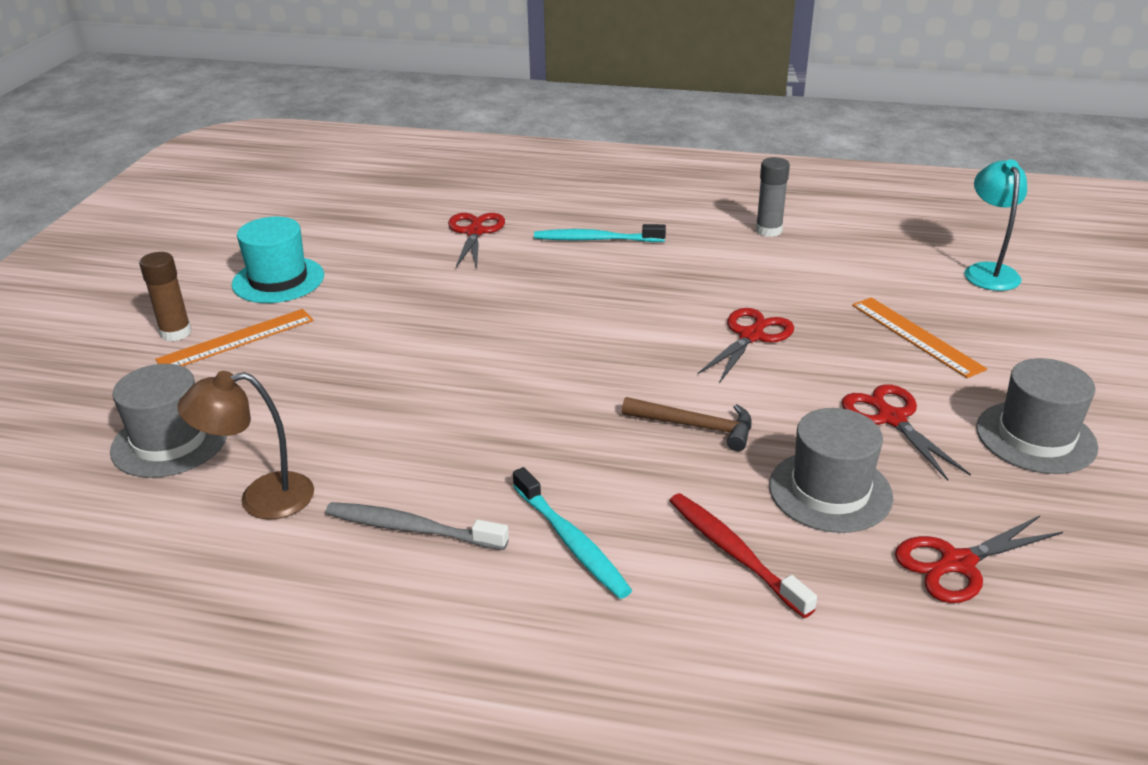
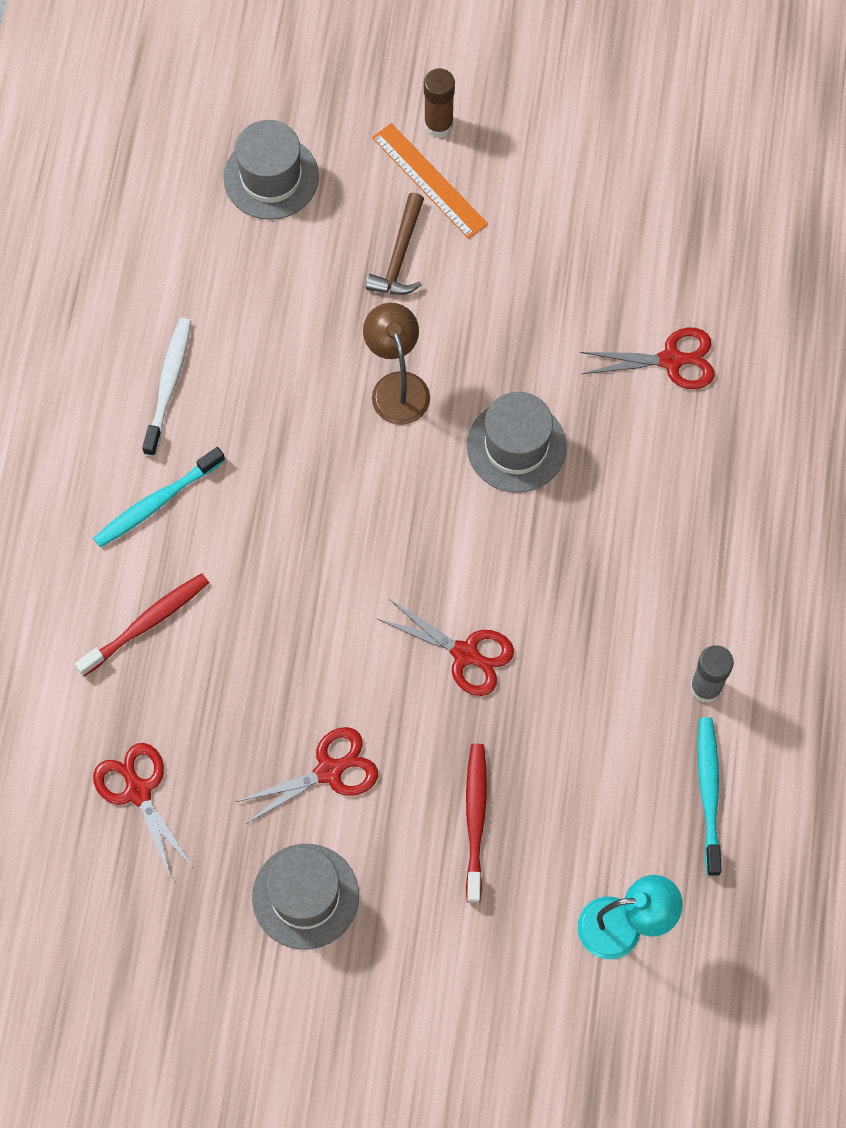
camera: 85 degrees right, 35 degrees up
brown lamp [178,371,314,520] -> brown lamp moved to [363,303,430,425]
turquoise hat [232,217,324,303] -> none
grey toothbrush [325,502,509,550] -> white toothbrush [142,318,191,456]
turquoise toothbrush [534,224,666,242] -> turquoise toothbrush moved to [698,717,721,876]
brown hammer [622,397,752,451] -> brown hammer moved to [366,193,424,295]
grey hat [769,408,893,533] -> grey hat moved to [467,392,567,493]
orange ruler [852,297,987,378] -> red toothbrush [466,744,487,903]

